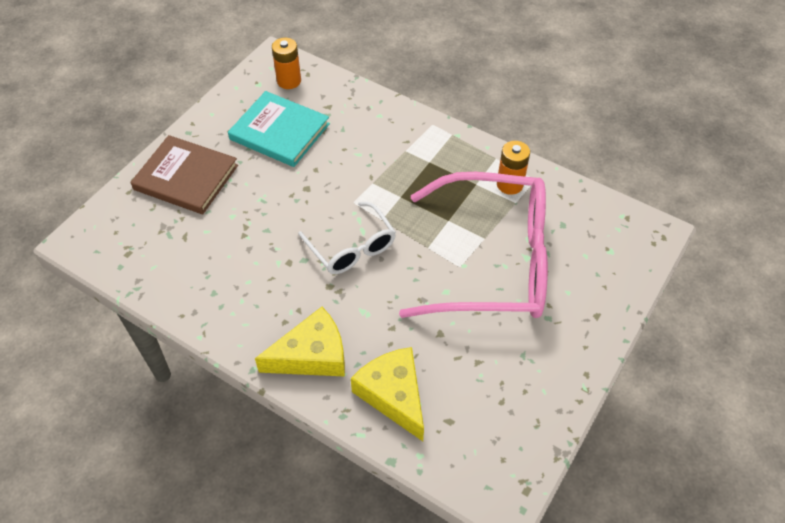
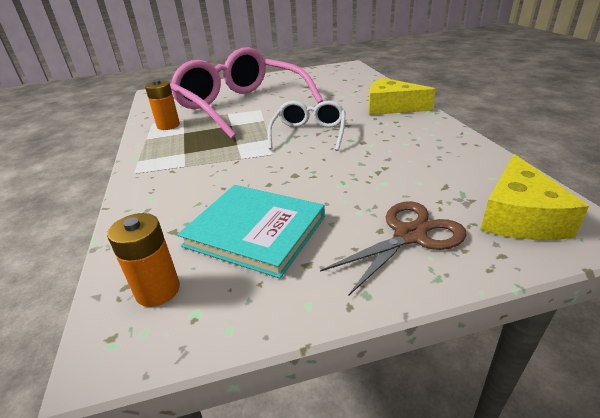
camera: 135 degrees left, 20 degrees down
brown book [130,135,238,214] -> brown scissors [320,201,467,296]
turquoise book [228,91,330,167] -> turquoise book turned 45 degrees counterclockwise [177,185,325,279]
yellow cheese [351,347,424,441] -> yellow cheese moved to [480,154,589,240]

